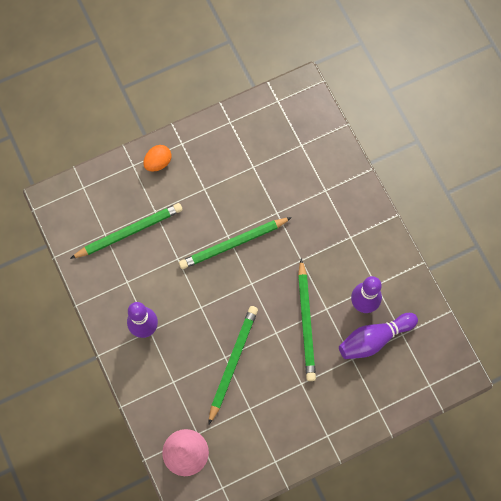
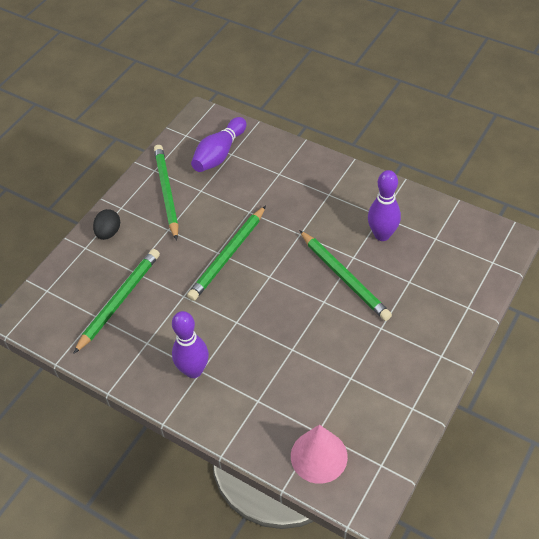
camera: 30 degrees left, 20 degrees down
orange egg [143,145,171,172] -> black egg [93,209,120,240]
green pencil [208,306,258,425] -> green pencil moved to [154,145,179,241]
purple bowling pin [339,313,418,359] -> purple bowling pin moved to [191,117,246,172]

